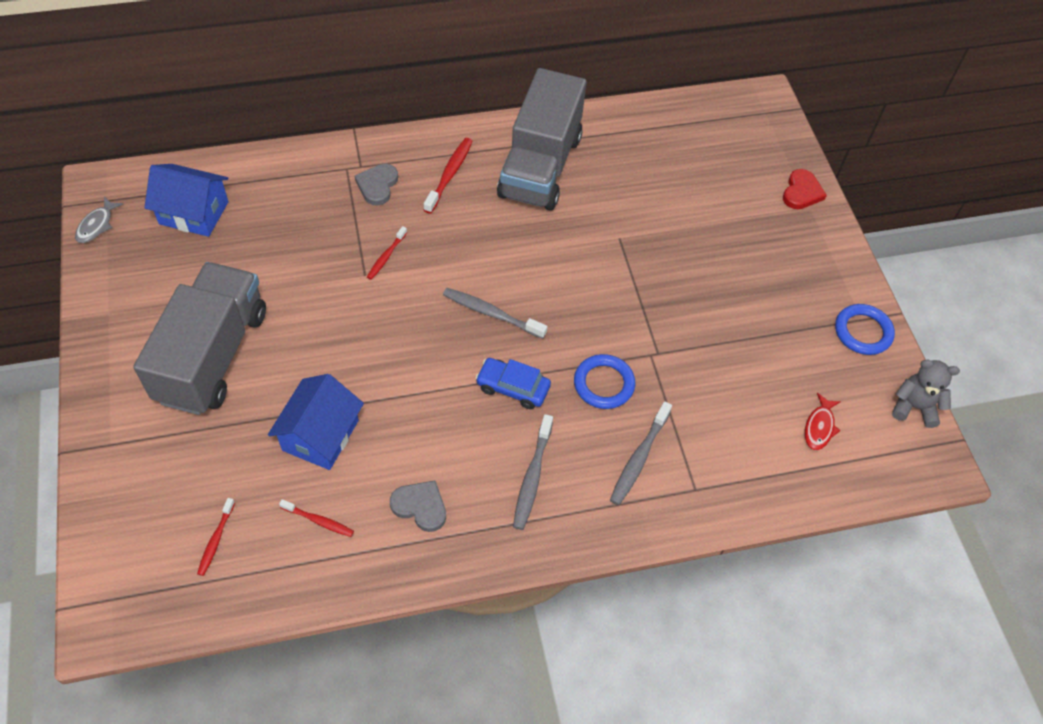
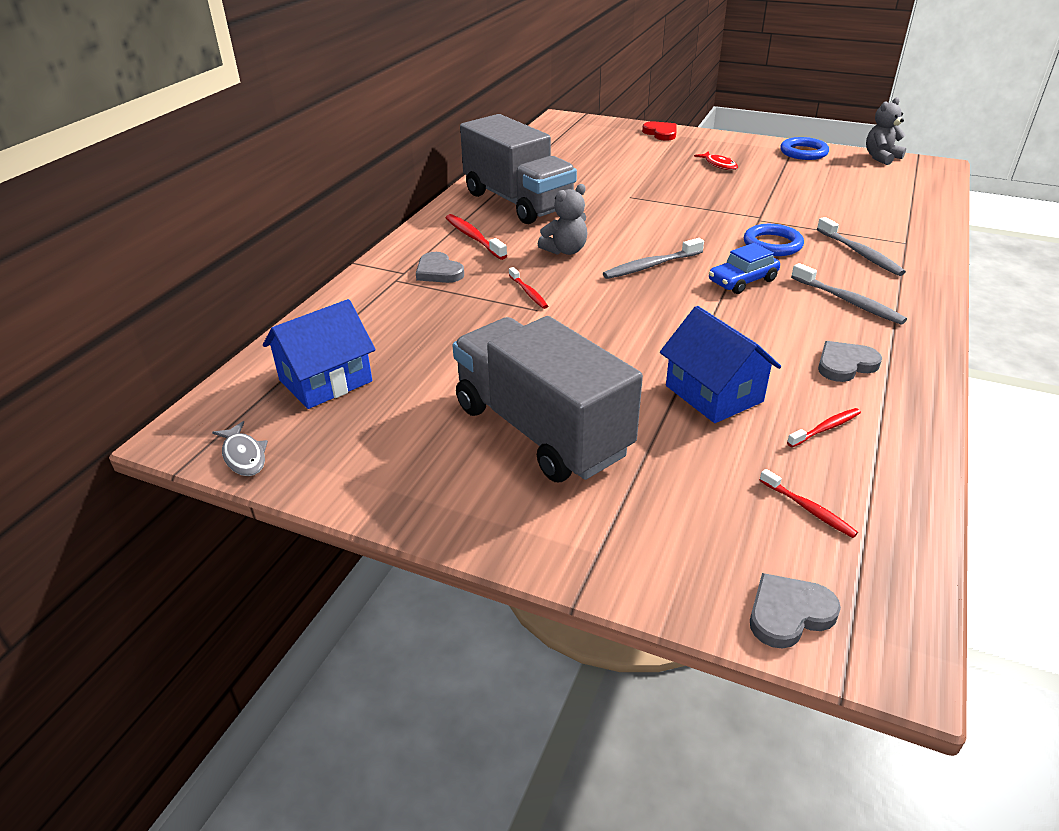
camera: 50 degrees left, 20 degrees down
red fish [805,393,841,450] -> red fish moved to [694,151,738,170]
none -> grey teddy bear [538,184,588,255]
none -> grey heart [750,573,841,649]

